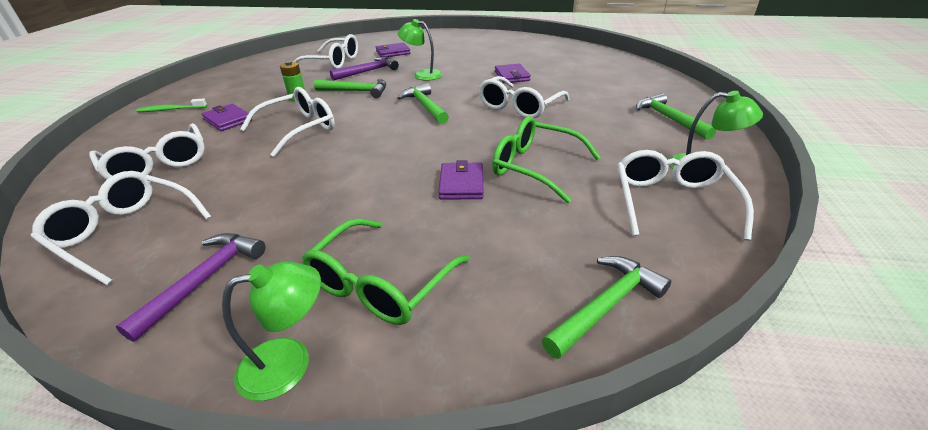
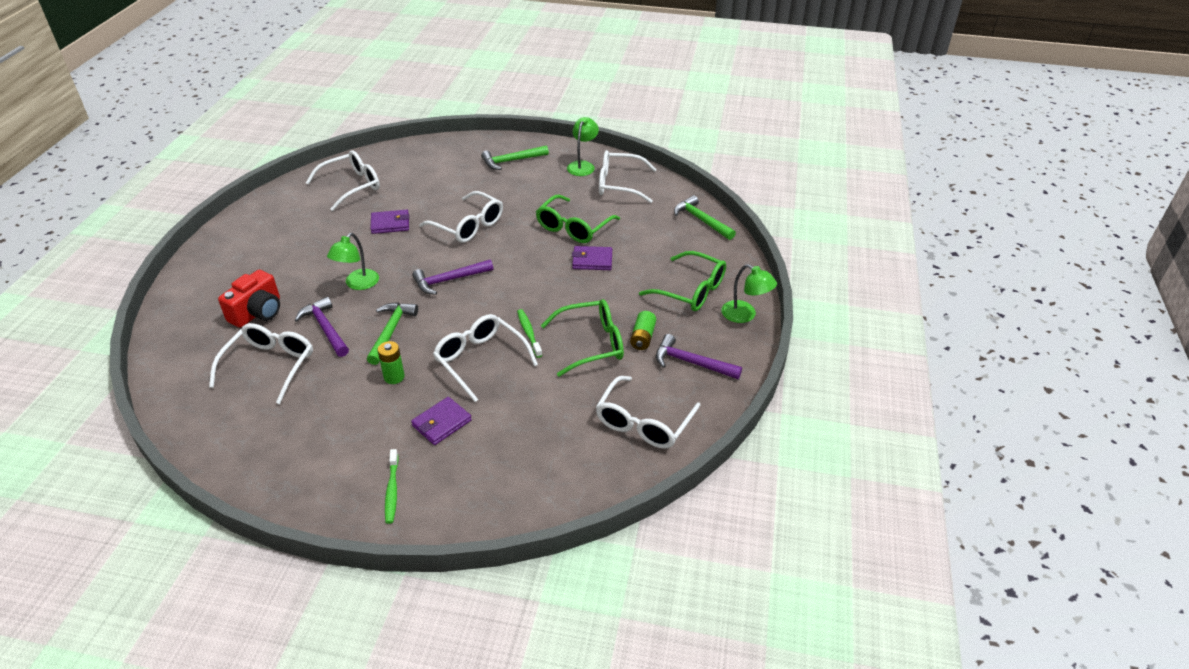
camera: 90 degrees left, 5 degrees up
white glasses [89,123,205,180] -> white glasses moved to [306,150,380,211]
green lamp [222,261,321,401] -> green lamp turned 150 degrees clockwise [721,264,777,323]
purple wallet [376,42,410,57] -> red camera [218,270,280,328]
green hammer [398,83,449,124] -> purple hammer [412,259,493,295]
none -> green toothbrush [517,309,542,358]
none -> green glasses [541,299,624,377]
none -> green battery [630,311,656,350]

